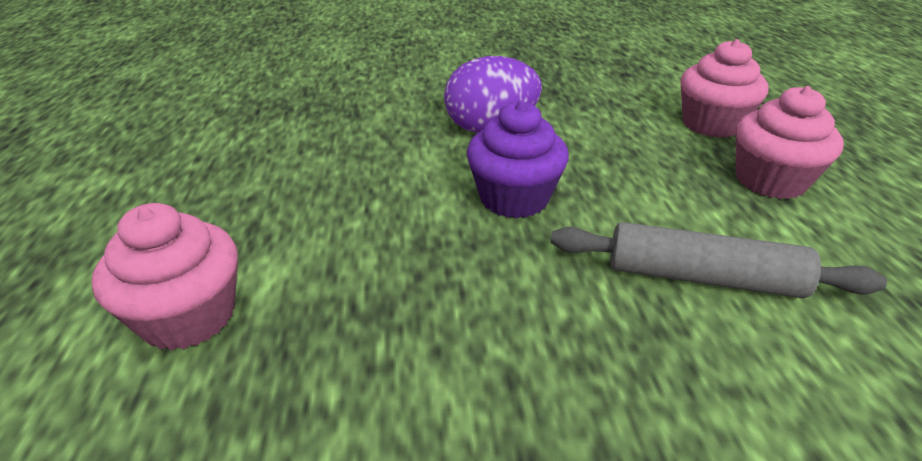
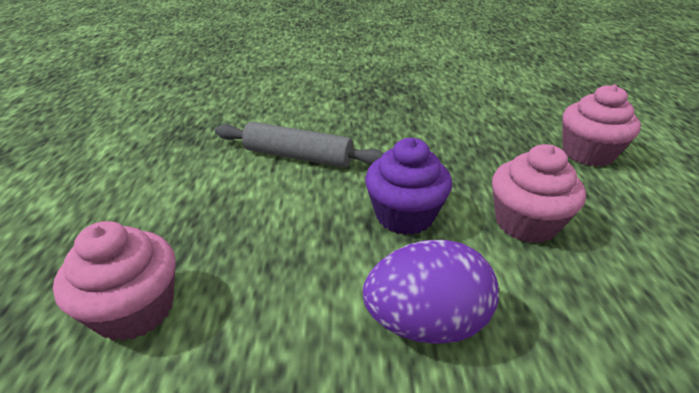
camera: 175 degrees left, 0 degrees up
pink cupcake [736,86,844,199] -> pink cupcake moved to [492,144,586,243]

